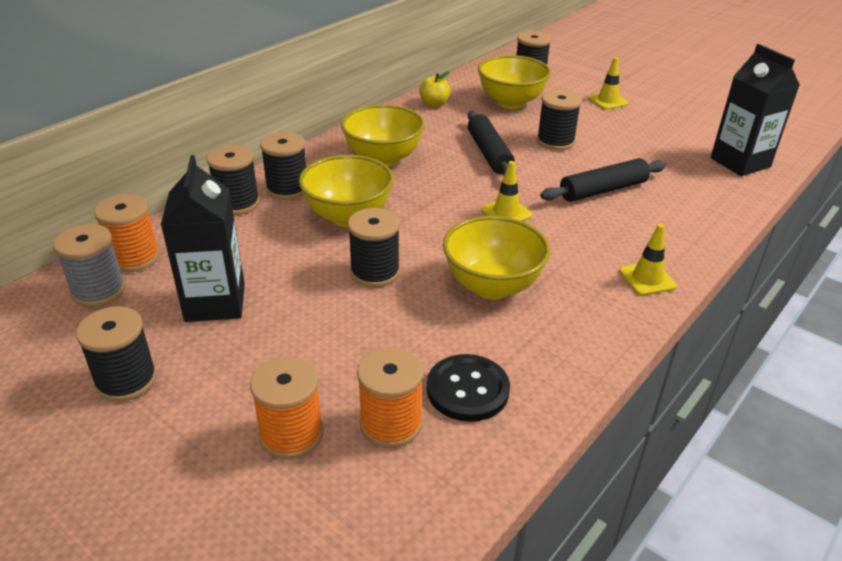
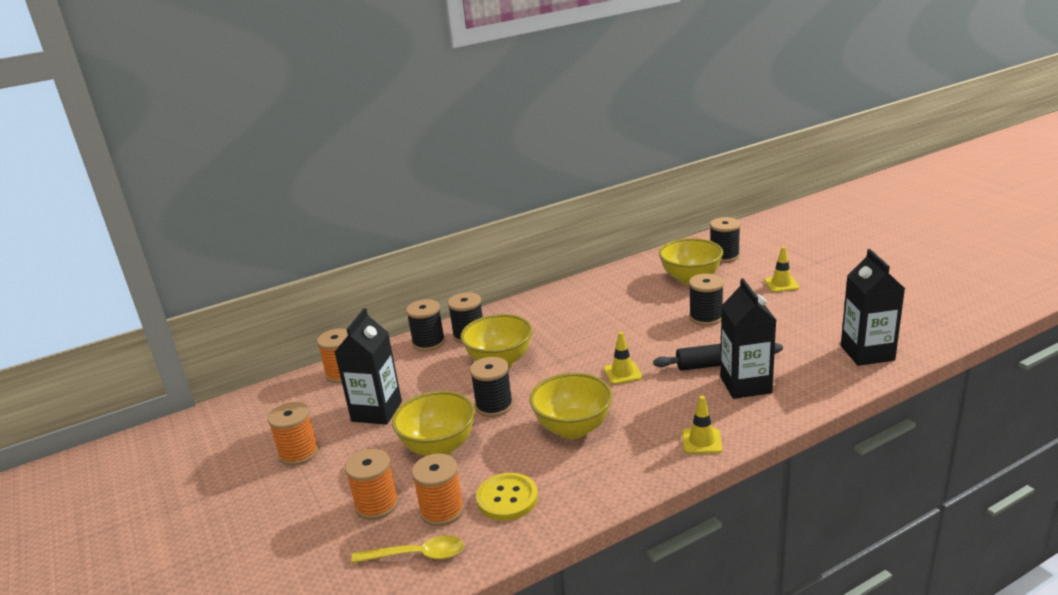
camera: 25 degrees right, 10 degrees down
grey spool [54,224,126,307] -> none
black spool [76,306,157,402] -> orange spool [268,402,319,466]
yellow bowl [341,104,425,167] -> yellow bowl moved to [392,391,475,456]
yellow apple [419,71,451,107] -> none
black button [427,354,510,422] -> yellow button [476,473,538,521]
black rolling pin [468,110,515,175] -> none
none -> yellow spoon [351,535,464,563]
none -> black carton [720,278,776,399]

